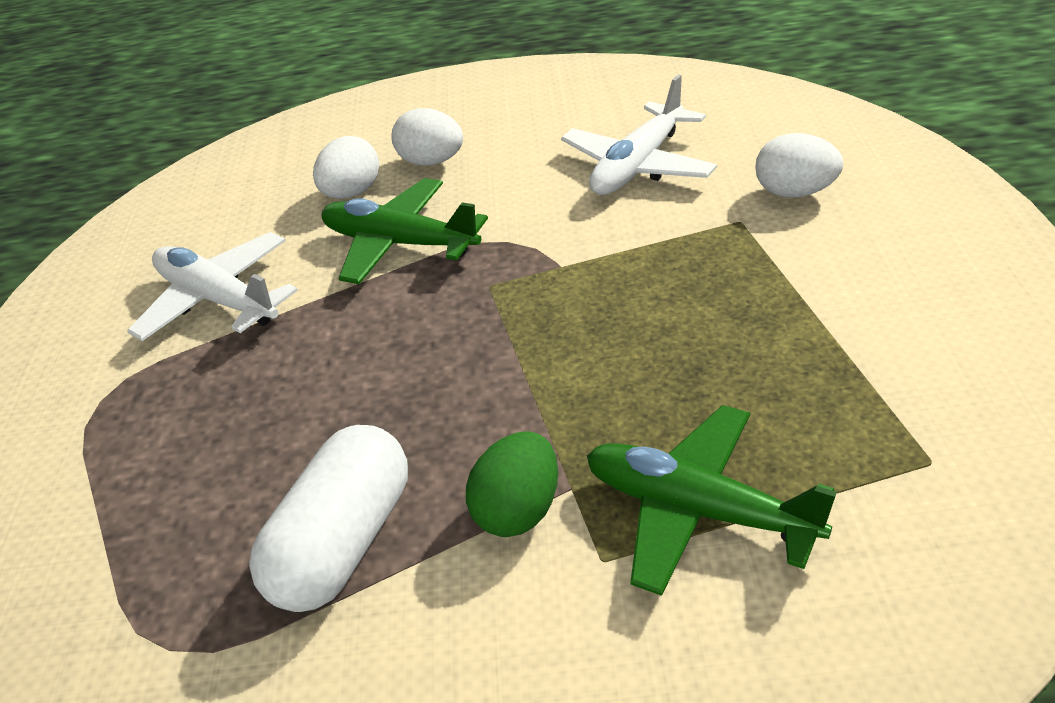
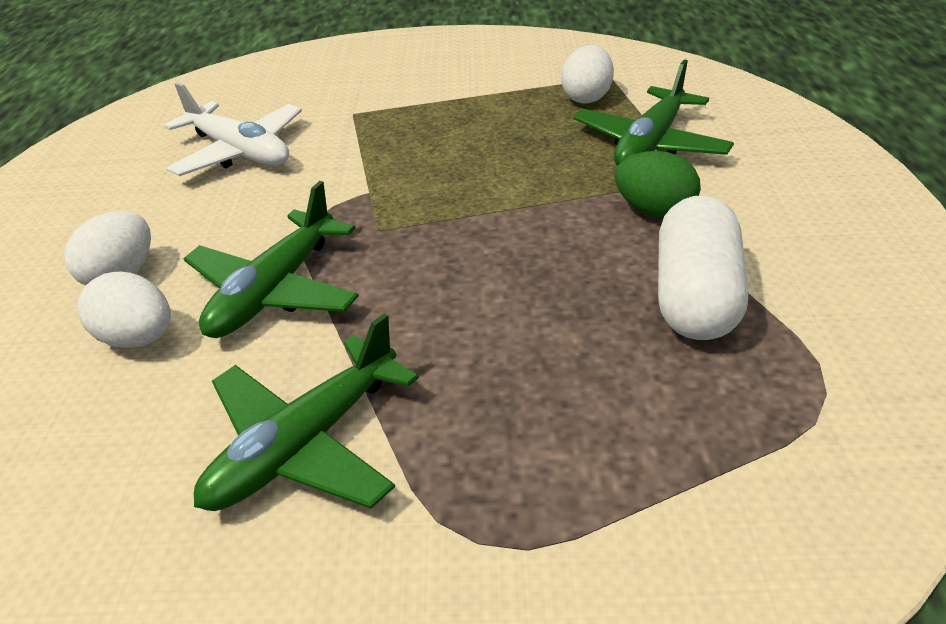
camera: 90 degrees left, 0 degrees up
white plane [127,232,298,341] -> green plane [194,313,419,511]
white capsule [249,425,408,612] -> white capsule turned 75 degrees clockwise [658,195,748,340]
white egg [755,133,844,198] -> white egg moved to [561,45,614,103]

